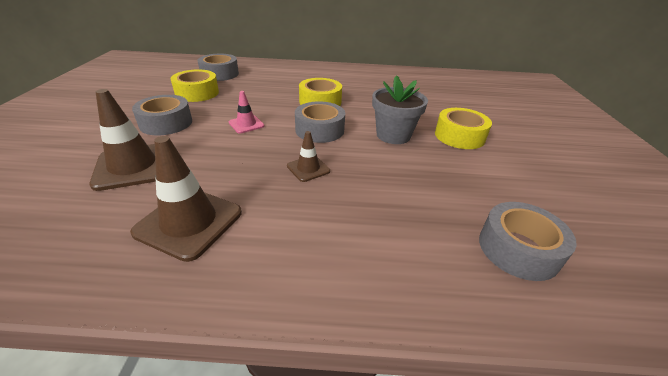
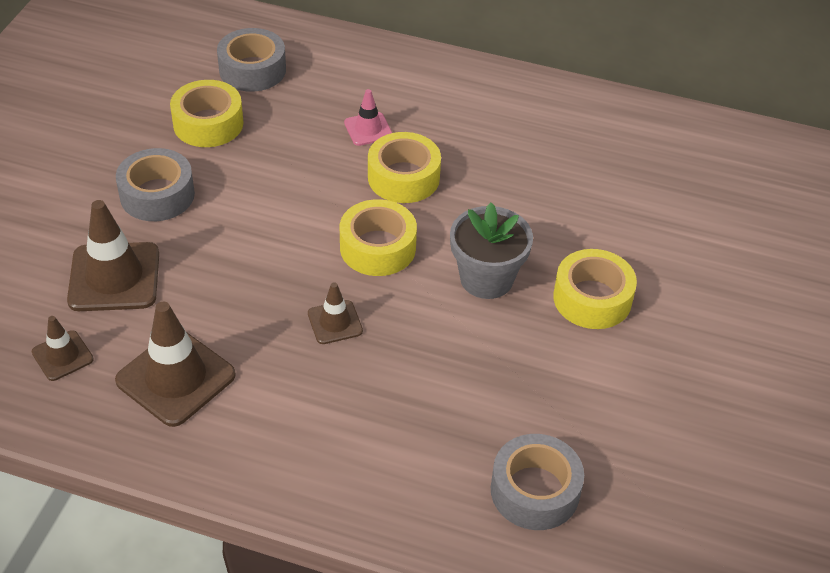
camera: 15 degrees right, 10 degrees up
pink traffic cone [229,91,264,133] -> pink traffic cone moved to [344,89,392,146]
grey tape [295,101,345,143] -> yellow tape [340,199,417,276]
none -> brown traffic cone [32,316,94,381]

